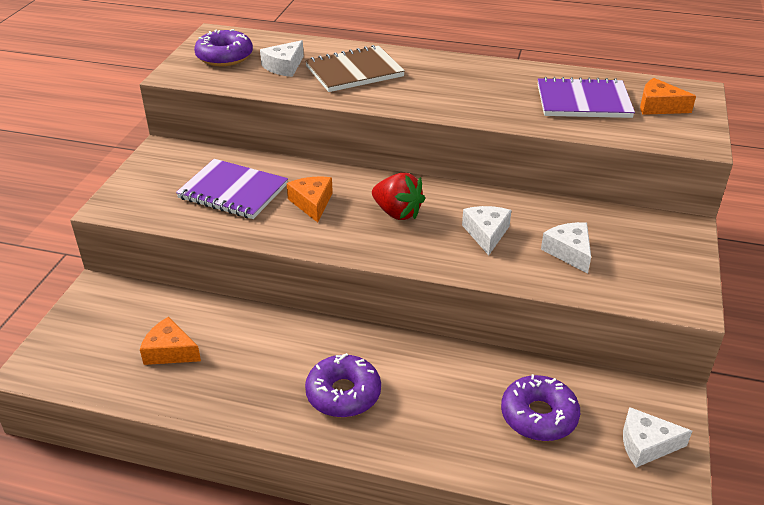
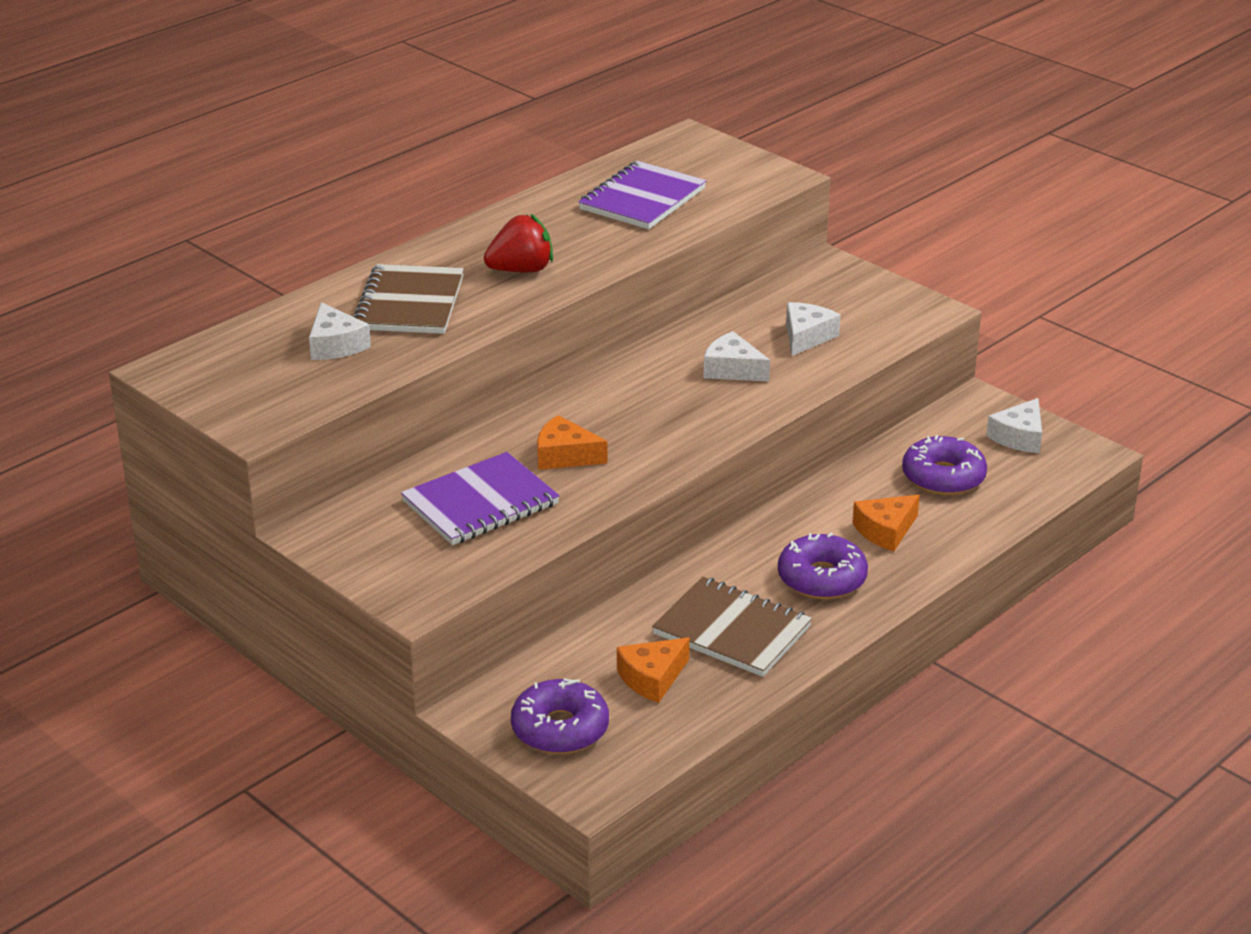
camera: 60 degrees left, 5 degrees down
purple donut [194,29,253,66] -> purple donut moved to [511,678,609,754]
red strawberry [372,173,425,220] -> red strawberry moved to [484,214,553,272]
white cheese [541,222,591,274] -> white cheese turned 105 degrees clockwise [786,302,841,356]
orange cheese [640,78,696,115] -> orange cheese moved to [852,495,920,551]
none -> brown notebook [652,577,812,677]

